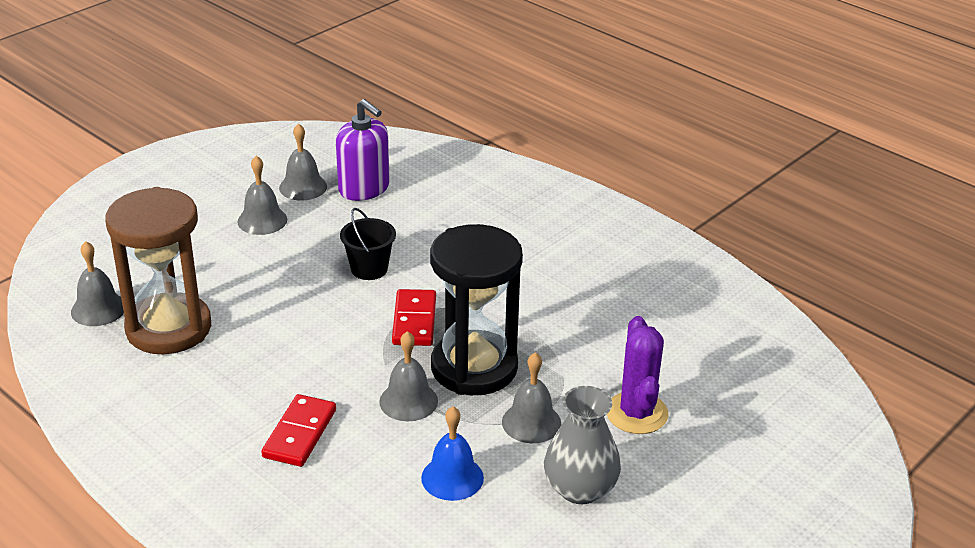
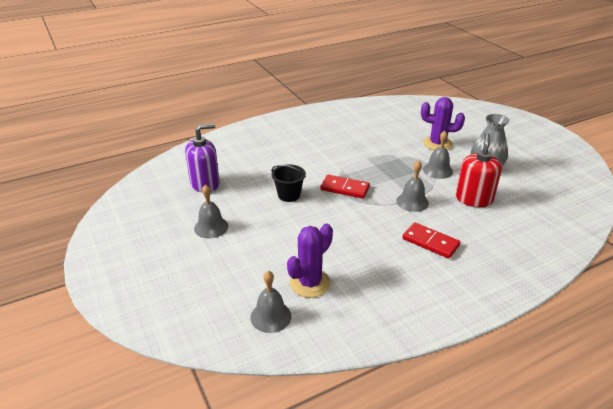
camera: 70 degrees left, 0 degrees up
brown hourglass [105,187,211,354] -> purple cactus [287,224,333,298]
grey bell [279,123,327,201] -> none
blue bell [421,406,484,501] -> red soap dispenser [456,133,502,207]
black hourglass [430,224,523,395] -> none

